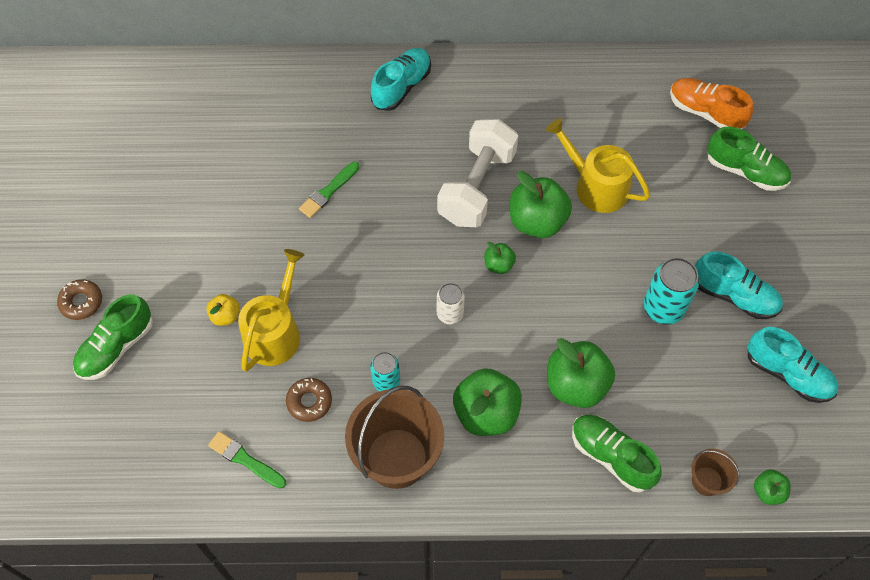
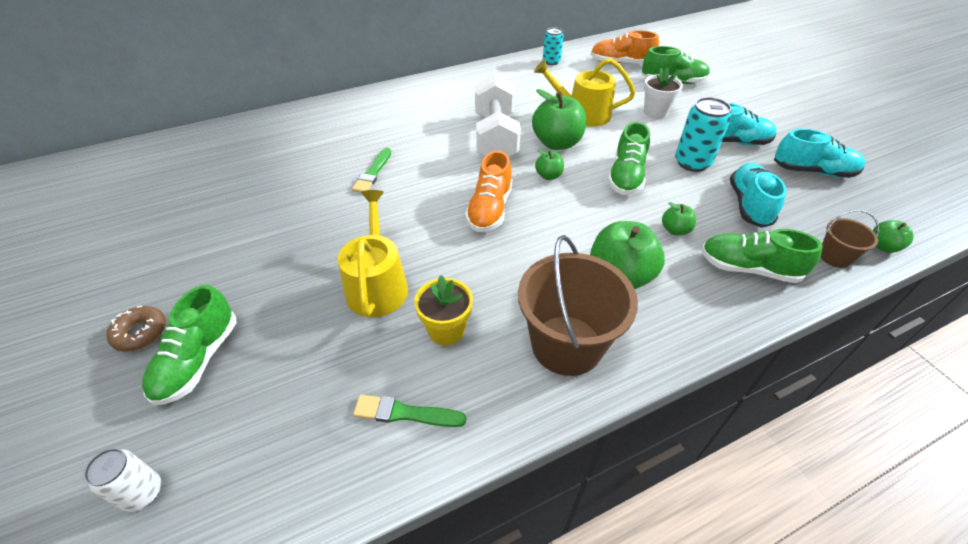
camera: 25 degrees left, 15 degrees down
yellow apple [206,294,240,326] -> none
brown donut [286,378,332,422] -> yellow flower pot [414,275,473,345]
turquoise can [370,352,400,391] -> turquoise can moved to [543,27,564,65]
turquoise shoe [371,48,431,111] -> turquoise shoe moved to [730,163,787,228]
white can [437,283,465,324] -> white can moved to [84,448,161,512]
green apple [547,338,615,408] -> green apple [662,202,696,235], size x0.50
none -> orange shoe [465,151,512,232]
none -> green shoe [608,122,650,195]
none -> white flower pot [644,67,683,119]

